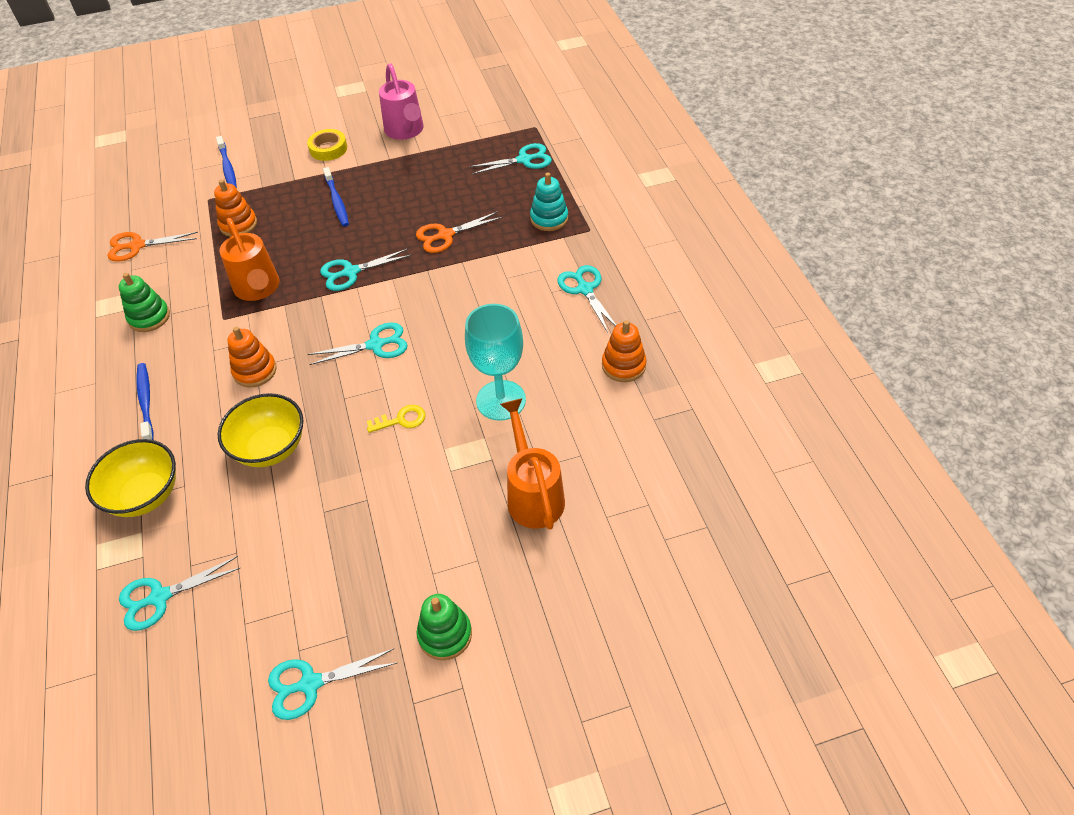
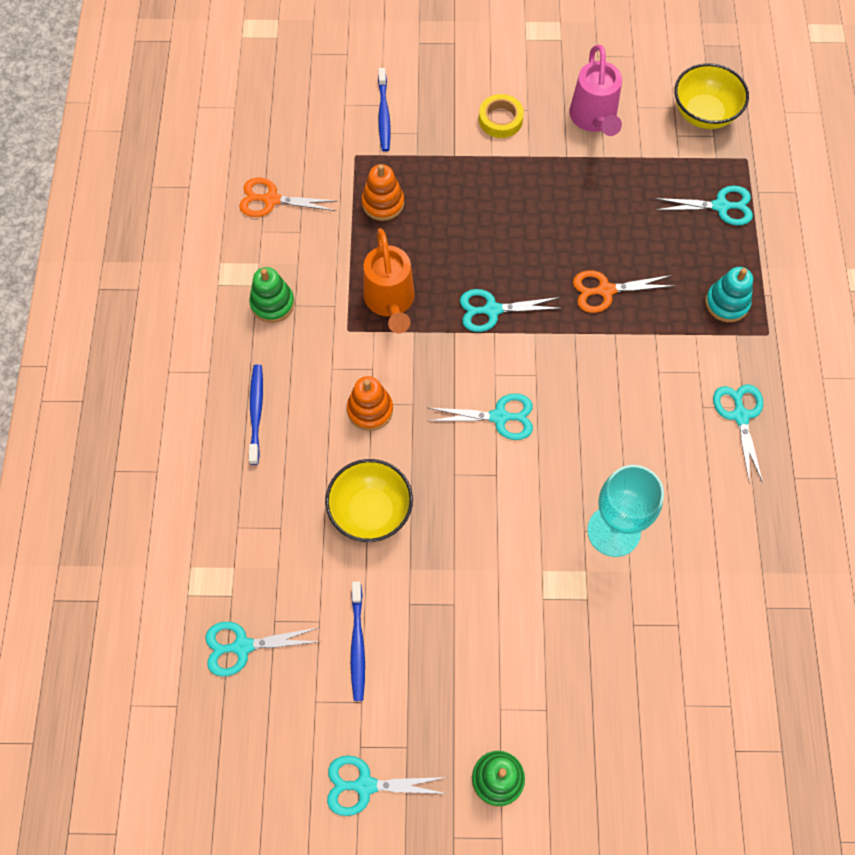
camera: 15 degrees right, 15 degrees up
yellow bowl [85,439,176,517] -> yellow bowl moved to [675,63,749,129]
blue toothbrush [323,167,349,227] -> blue toothbrush moved to [351,581,365,701]
yellow key [367,405,426,433] -> none
orange watering can [500,398,565,530] -> none
orange stacking toy [602,320,646,382] -> none

